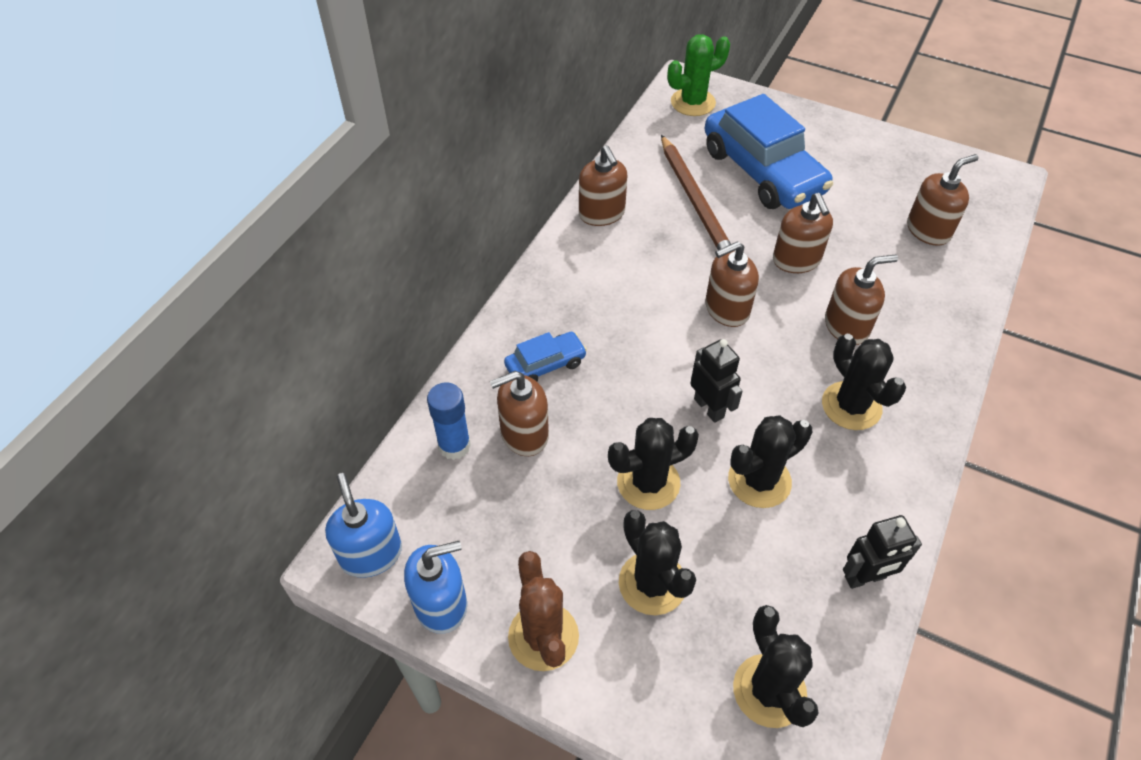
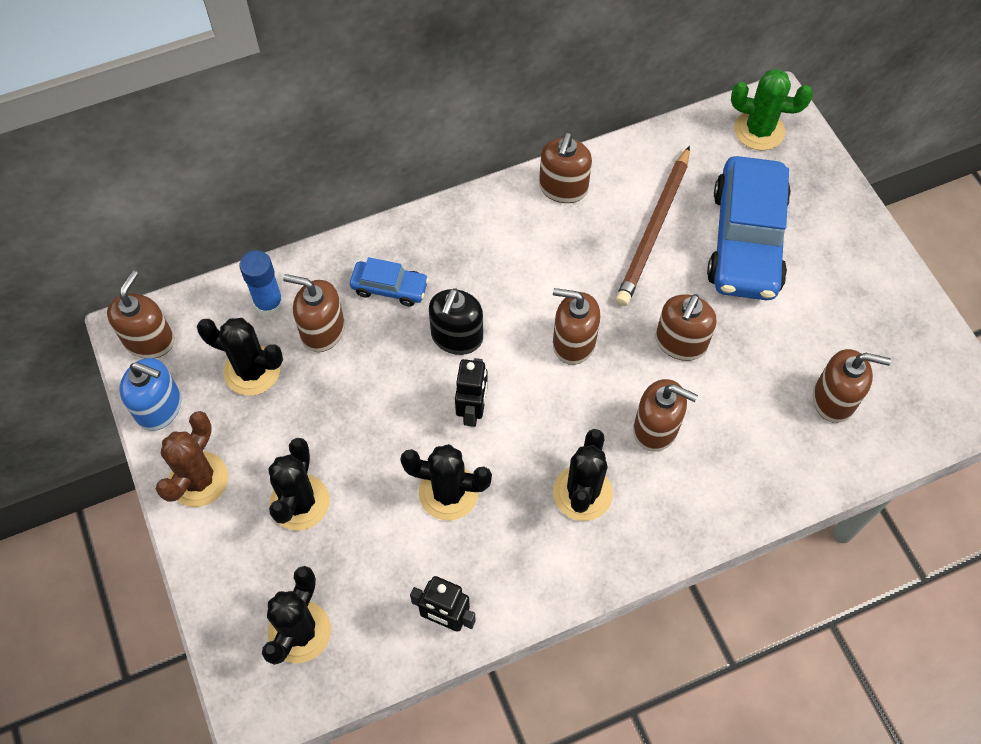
camera: 40 degrees right, 10 degrees up
blue soap dispenser [325,473,402,578] -> brown soap dispenser [107,271,174,358]
black cactus [608,418,699,510] -> black cactus moved to [197,318,283,396]
none -> black soap dispenser [429,288,483,355]

